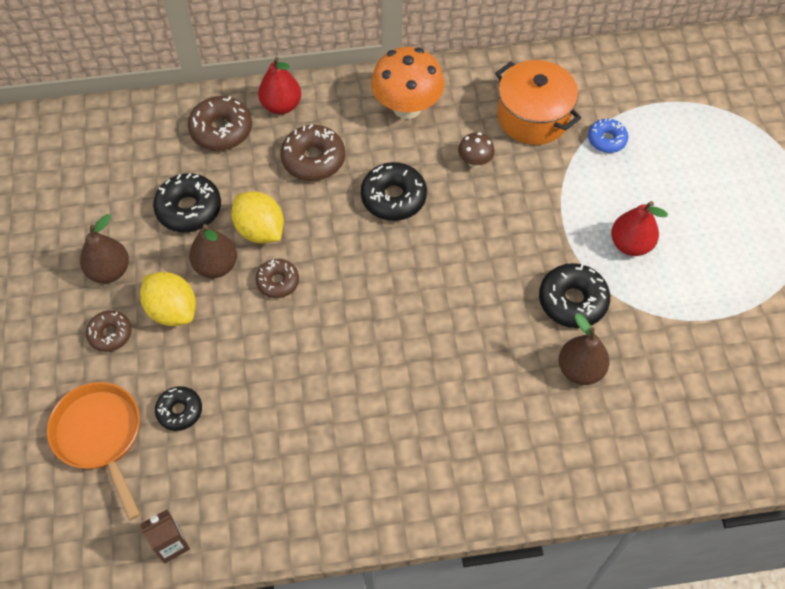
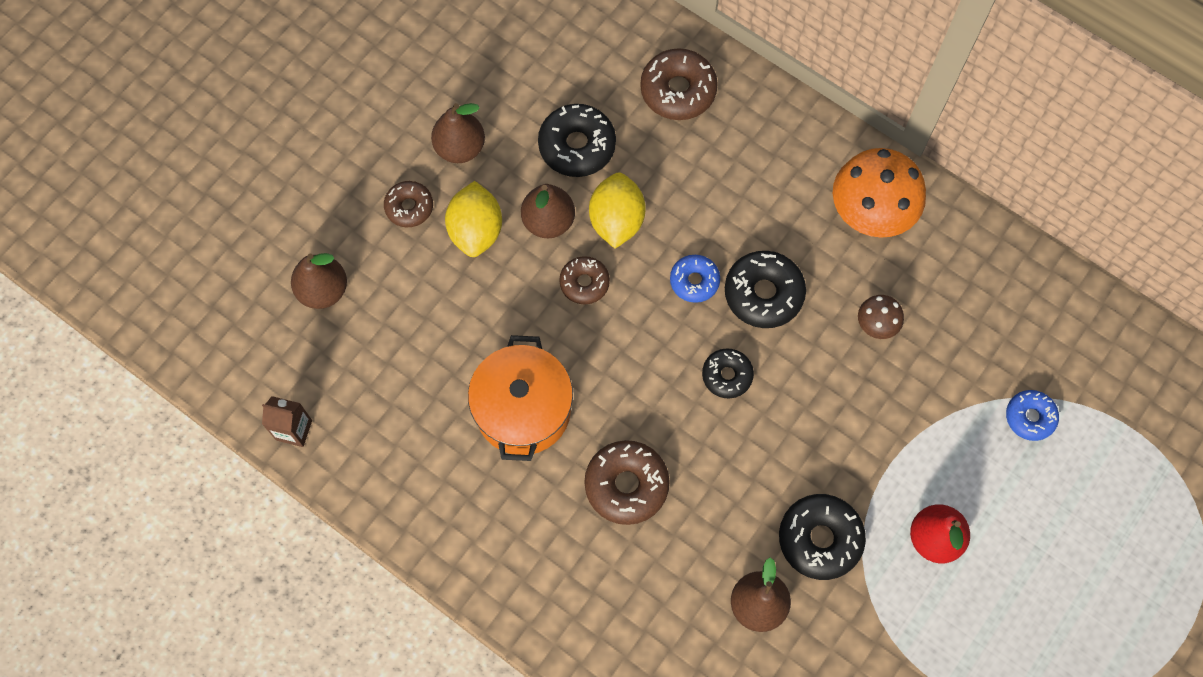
camera: 45 degrees right, 10 degrees up
orange pan [47,382,140,520] -> brown pear [291,253,347,309]
black donut [155,386,202,431] -> black donut moved to [702,348,754,399]
red pear [258,57,301,114] -> none
brown donut [280,124,345,181] -> brown donut moved to [584,440,670,525]
orange pot [495,60,581,145] -> orange pot moved to [468,335,573,461]
none -> blue donut [670,255,720,303]

